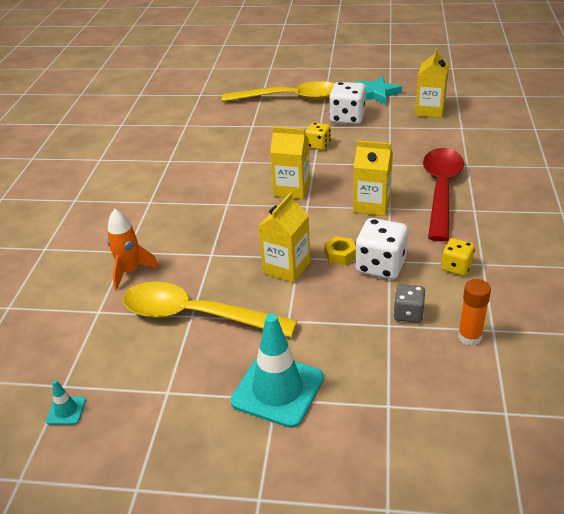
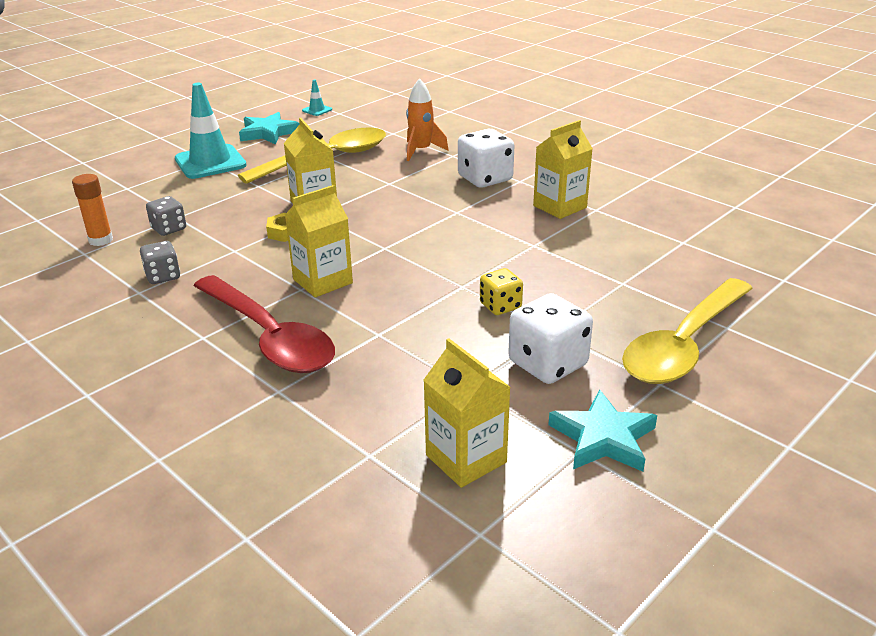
camera: 125 degrees right, 5 degrees down
yellow carton [270,127,310,199] -> yellow carton moved to [533,120,593,219]
white dice [355,218,408,279] -> white dice moved to [458,129,514,188]
yellow dice [441,238,475,276] -> grey dice [140,241,180,284]
none -> turquoise star [239,112,300,145]

